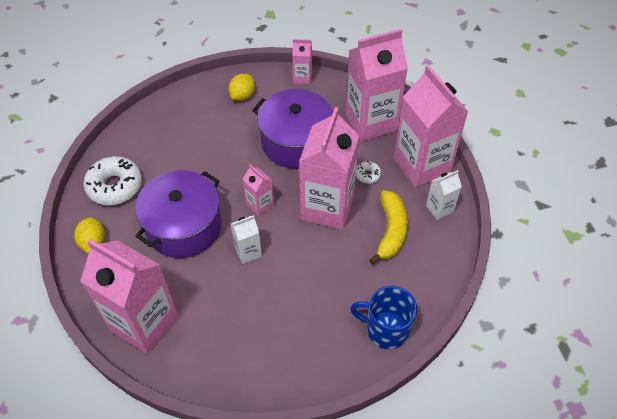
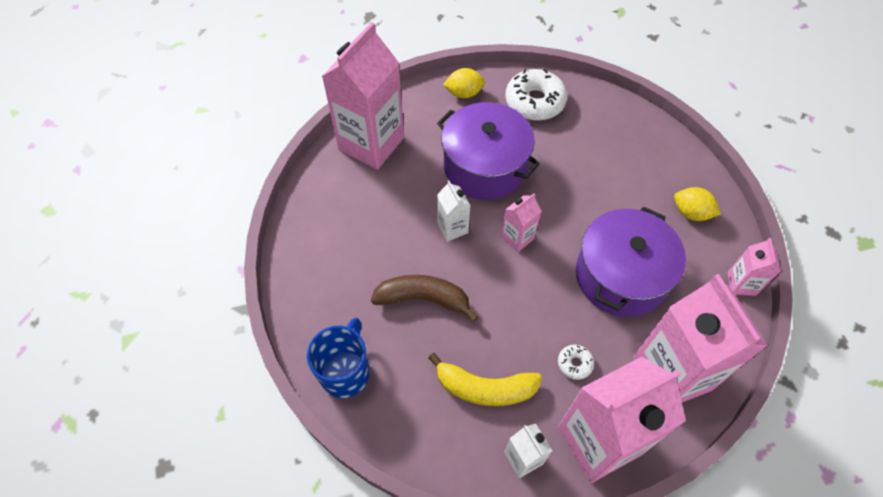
camera: 90 degrees right, 5 degrees up
pink carton [299,107,360,230] -> none
none -> brown banana [371,275,479,322]

